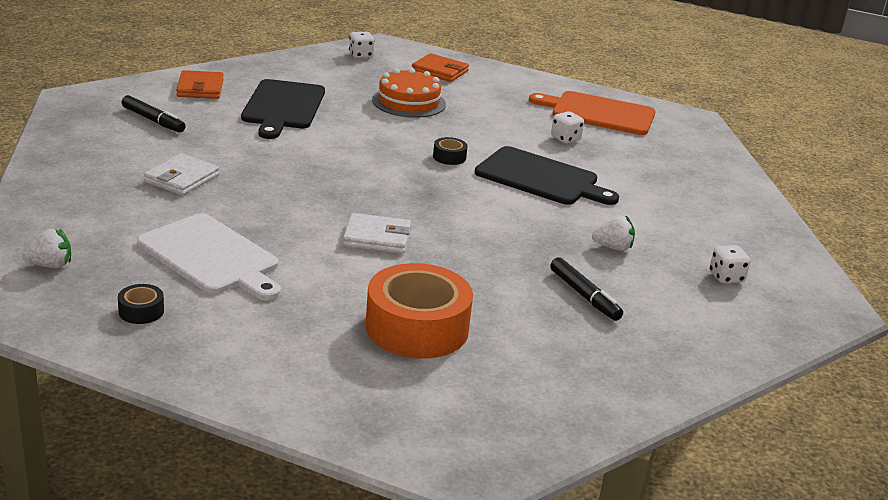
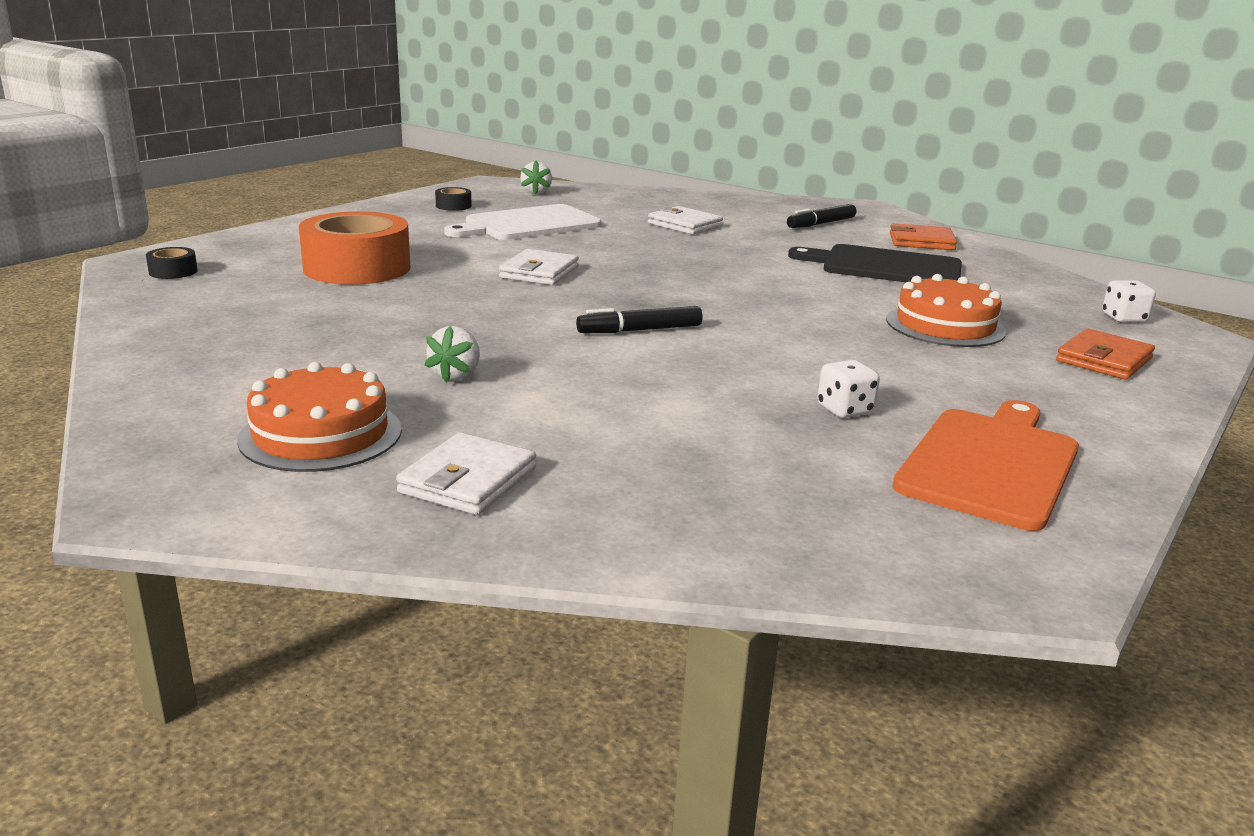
camera: 105 degrees right, 5 degrees down
black tape [433,137,468,165] -> black tape moved to [146,247,198,279]
black cutting board [475,146,619,205] -> none
black marker [550,257,623,321] -> black marker moved to [576,306,703,333]
white dice [710,245,750,284] -> orange cake [237,362,402,472]
none -> white wallet [396,432,536,515]

